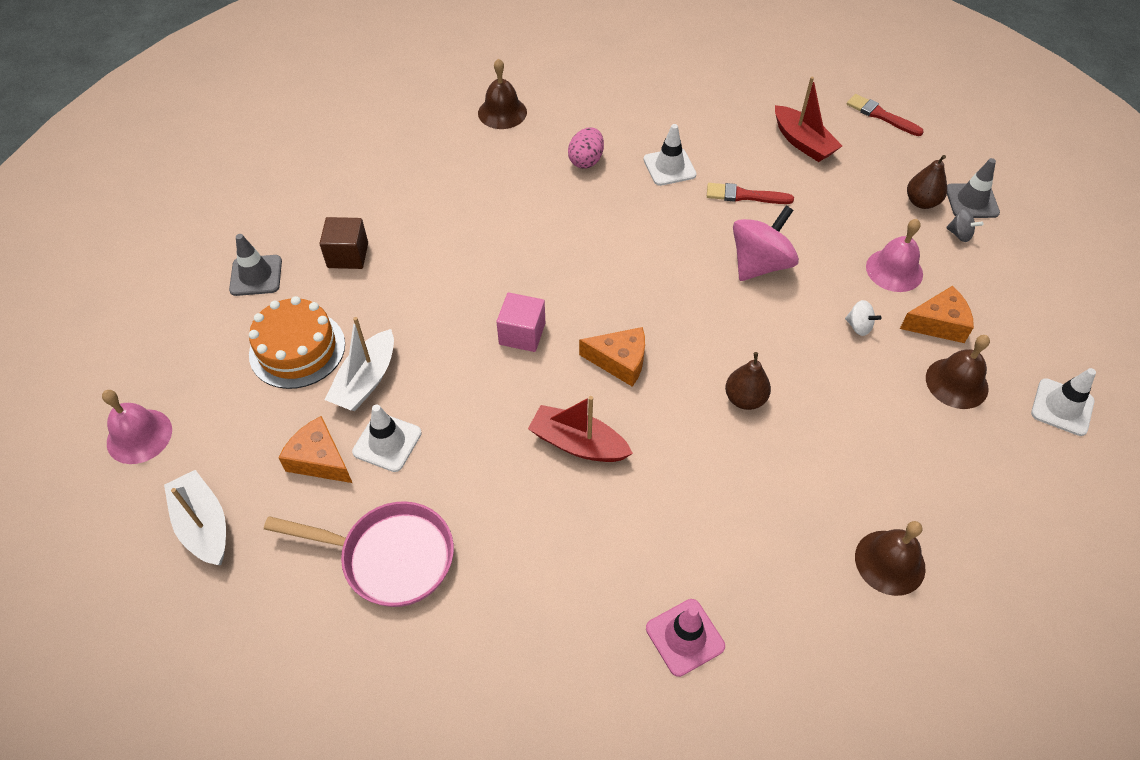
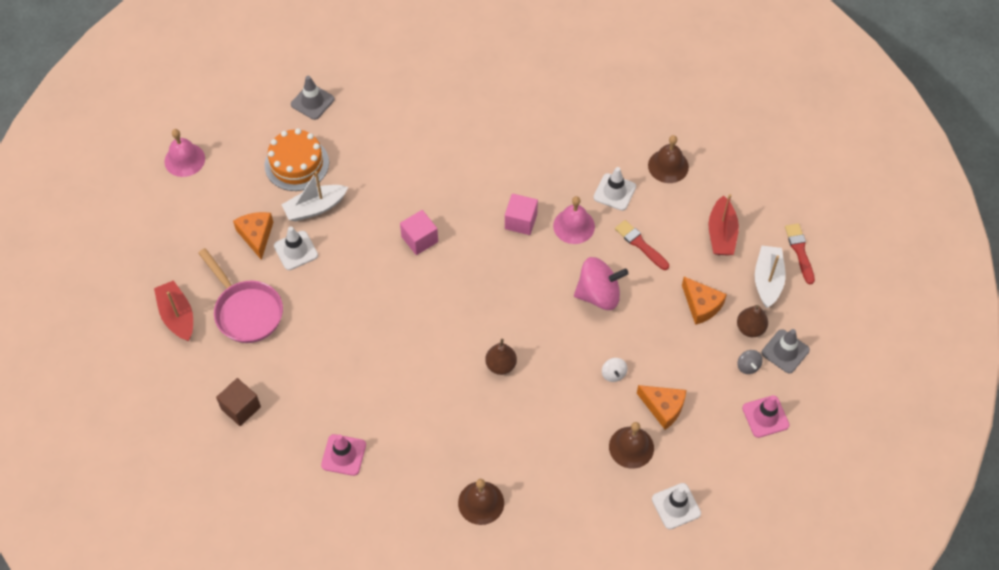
camera: 40 degrees right, 5 degrees up
white boat [164,470,226,565] -> white boat moved to [755,246,785,308]
brown cube [319,217,368,269] -> brown cube moved to [216,378,261,426]
brown bell [478,58,527,129] -> brown bell moved to [648,135,689,183]
red boat [528,396,633,462] -> red boat moved to [154,280,193,341]
pink egg [568,127,604,168] -> none
orange cheese [579,327,645,387] -> orange cheese moved to [682,277,727,325]
pink bell [866,219,923,292] -> pink bell moved to [553,196,595,244]
none -> pink cube [505,194,538,235]
none -> pink traffic cone [742,395,789,438]

